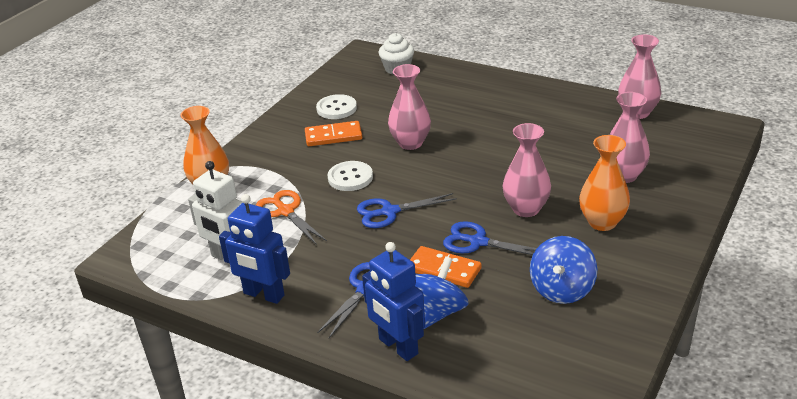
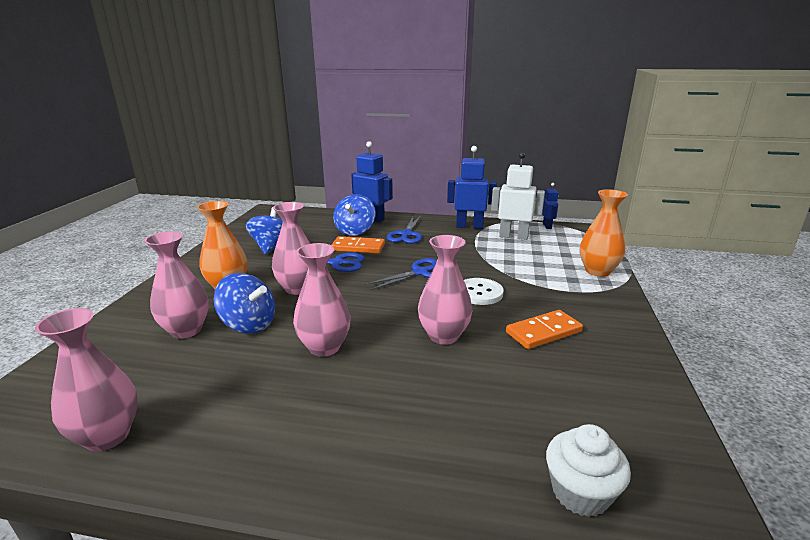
camera: 160 degrees right, 10 degrees down
orange scissors [256,190,327,245] -> none
white button [316,94,357,119] -> none
none -> blue spinning top [214,273,275,334]
none -> pink vase [293,243,350,357]
none -> blue robot [542,183,559,229]

